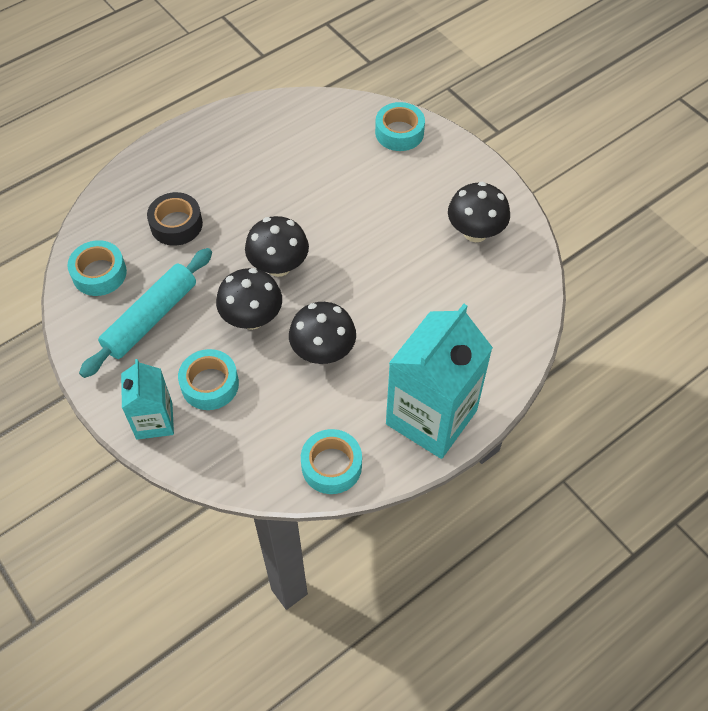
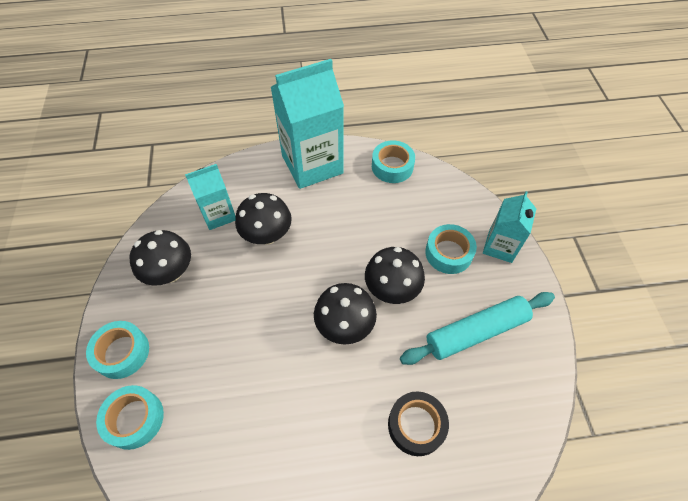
camera: 150 degrees left, 0 degrees up
turquoise tape [67,240,127,296] -> turquoise tape moved to [86,321,149,379]
black mushroom [289,302,356,364] -> black mushroom moved to [235,193,292,245]
none -> turquoise carton [185,164,236,230]

